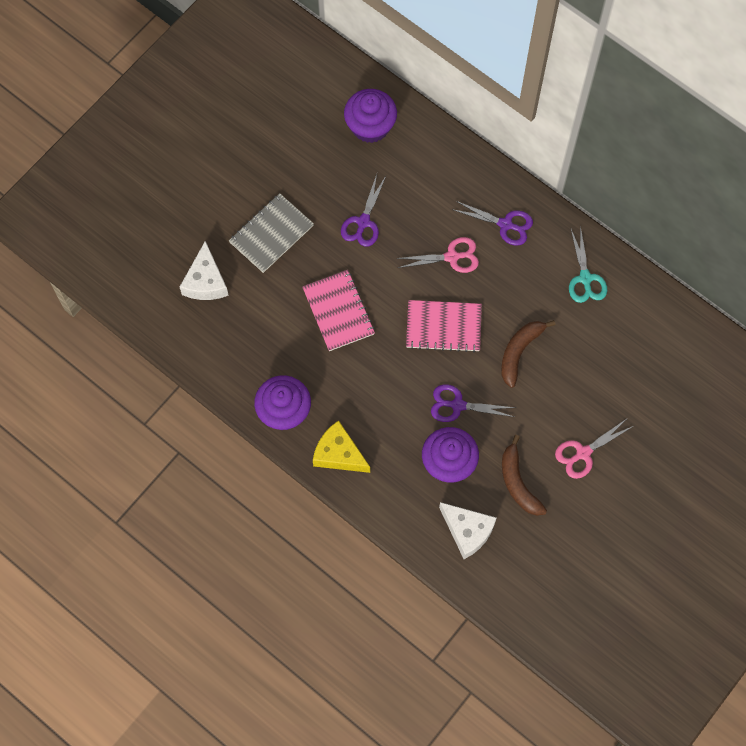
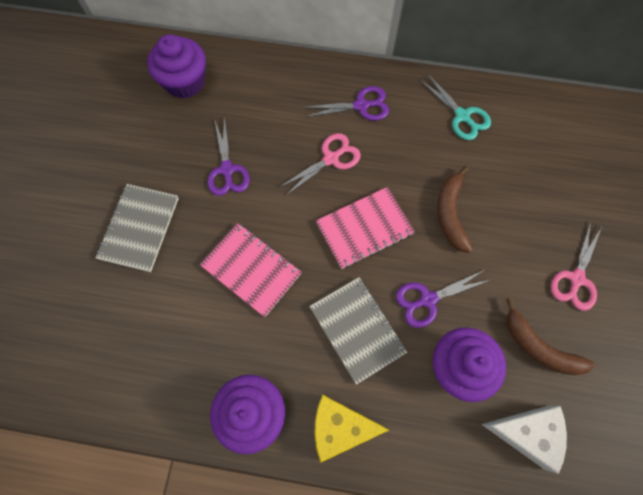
camera: 30 degrees left, 0 degrees up
white cheese [180,241,229,300] -> none
none -> grey notebook [309,277,407,385]

